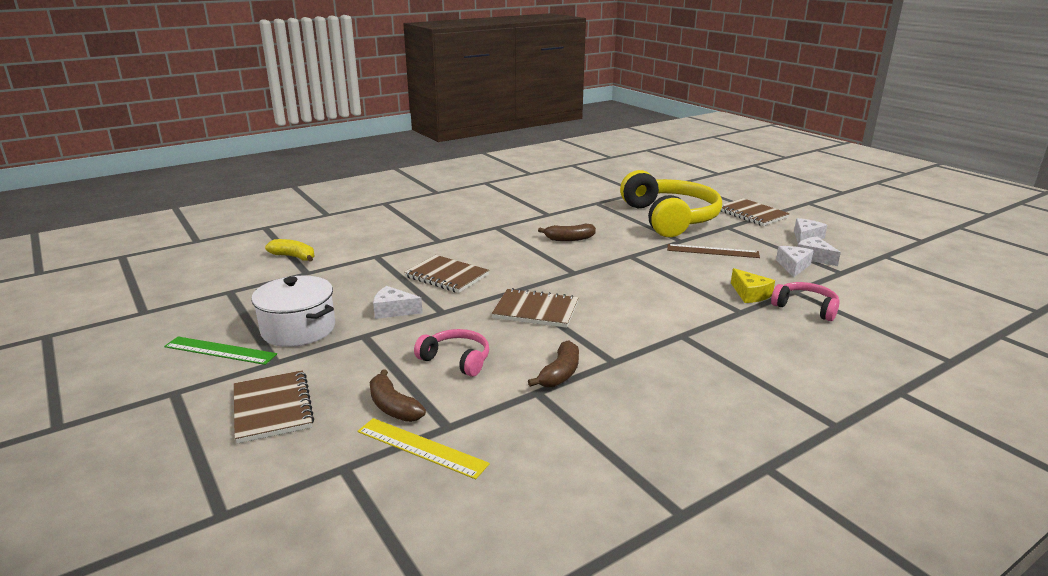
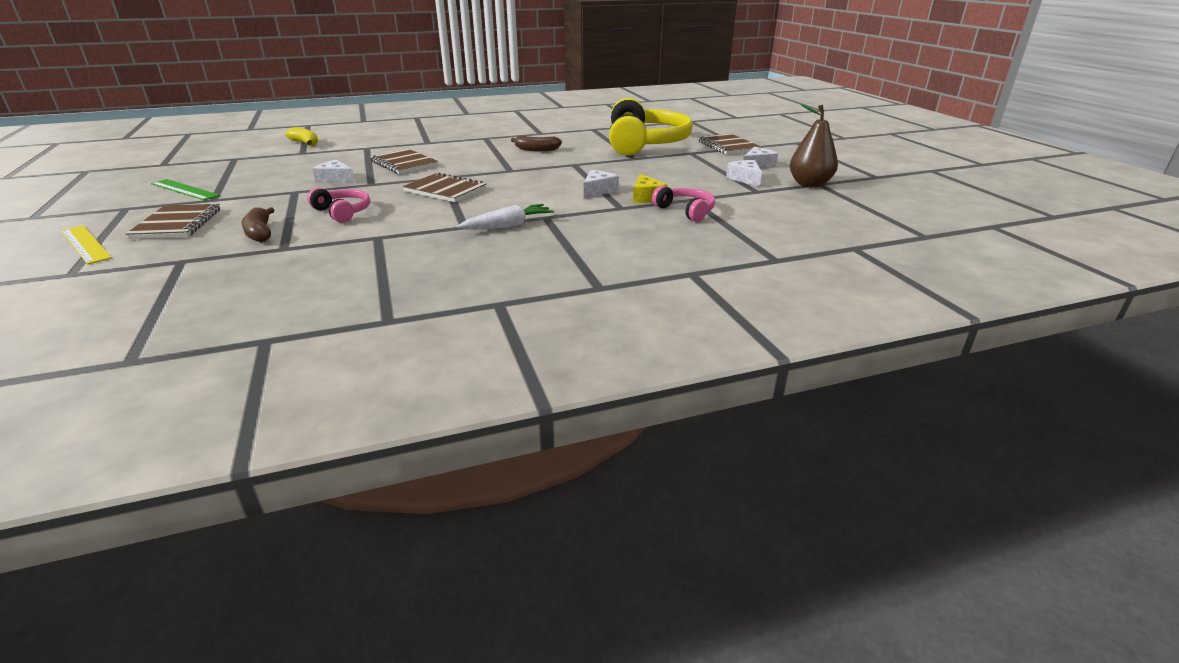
camera: 15 degrees right, 5 degrees up
white pot [251,276,335,347] -> none
yellow ruler [358,418,490,479] -> yellow ruler moved to [61,225,112,265]
brown banana [528,340,579,388] -> none
brown ruler [667,244,760,258] -> none
white cheese [776,246,814,277] -> white cheese moved to [584,170,619,199]
none -> white carrot [457,204,554,230]
none -> brown pear [790,104,838,188]

